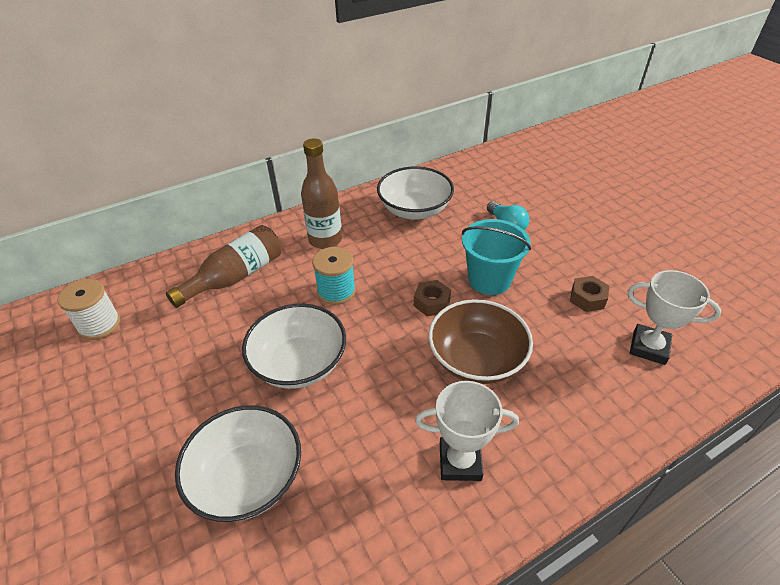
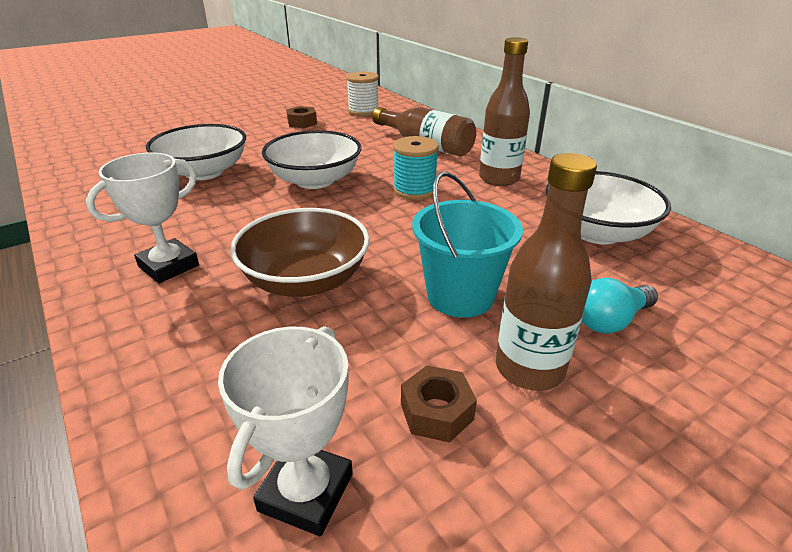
camera: 85 degrees right, 10 degrees down
brown nut [414,280,451,316] -> brown nut moved to [286,106,317,128]
white trophy [415,381,519,481] -> white trophy turned 45 degrees clockwise [86,152,199,284]
none -> brown bottle [496,153,597,391]

